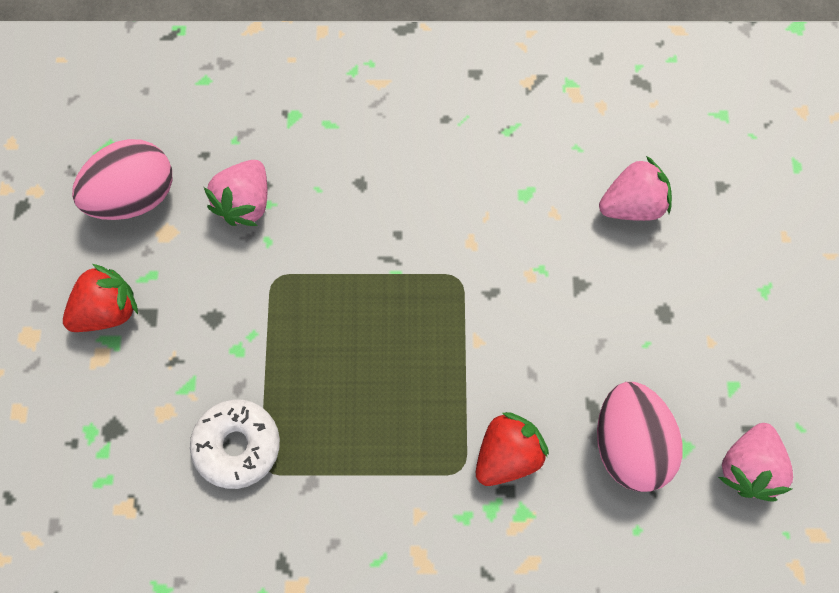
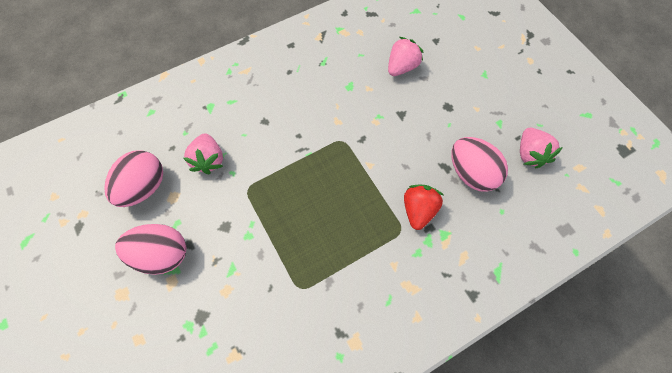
camera: 30 degrees left, 5 degrees down
red strawberry [63,264,138,332] -> pink egg [115,224,186,275]
white donut [190,399,280,489] -> none

